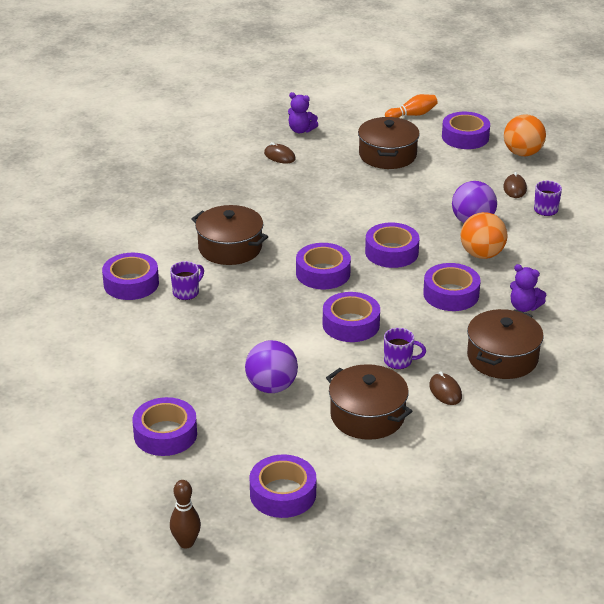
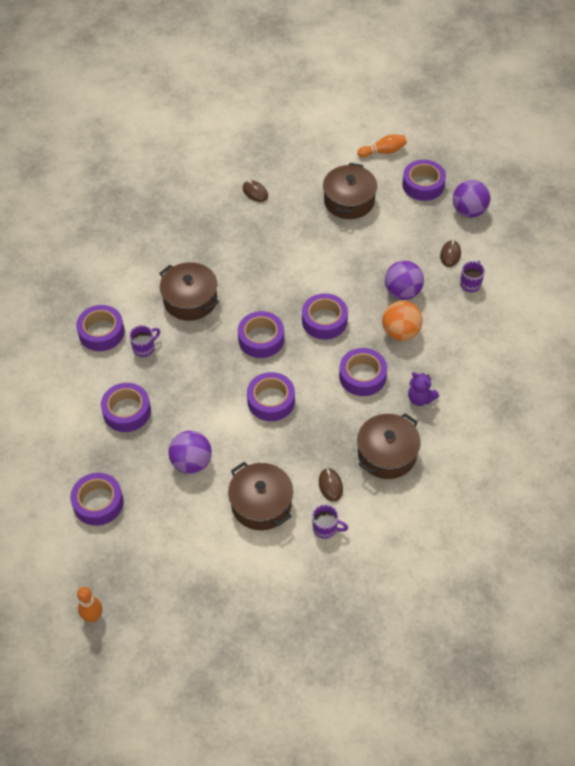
camera: 10 degrees right, 20 degrees up
brown bowling pin [170,480,201,549] -> orange bowling pin [77,587,102,622]
purple tape [249,454,316,518] -> purple tape moved to [101,383,151,432]
purple teddy bear [288,92,318,133] -> none
purple mug [384,328,426,369] -> purple mug moved to [312,504,348,539]
orange ball [504,114,546,156] -> purple ball [453,180,490,217]

